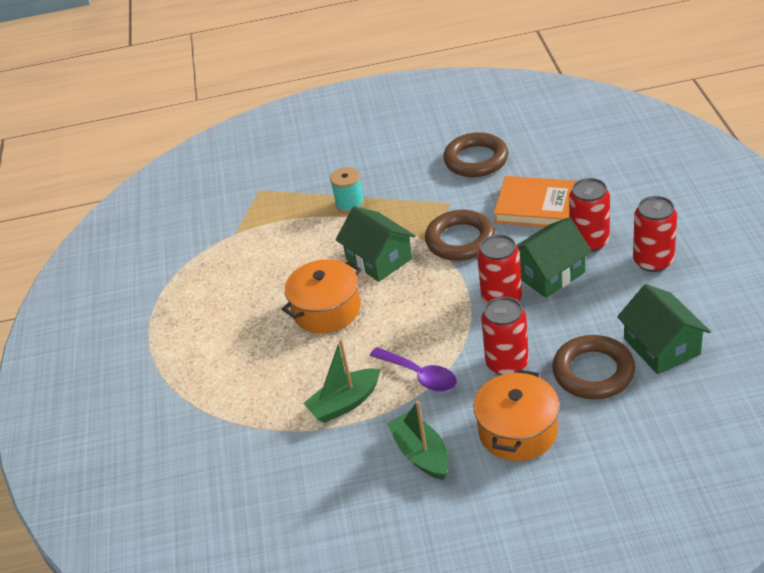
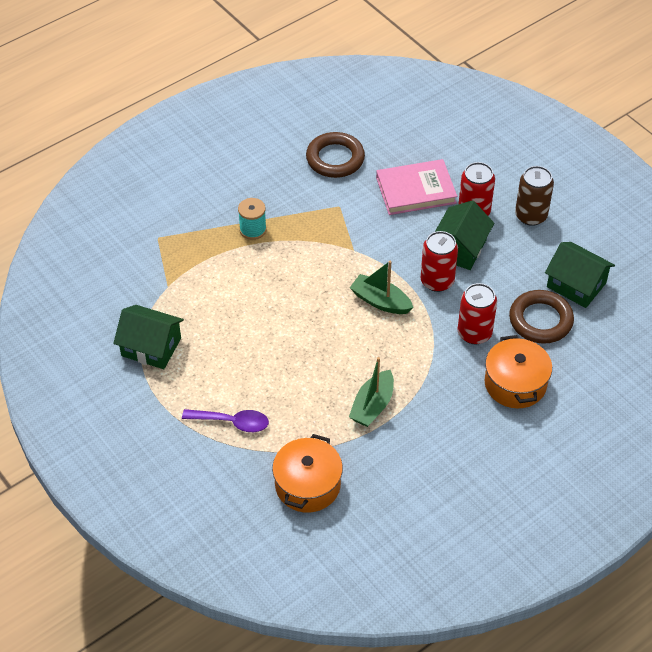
camera: 35 degrees left, 10 degrees up
orange pot [282,259,362,333] -> orange pot moved to [272,434,343,513]
green house [336,206,415,282] -> green house moved to [113,305,184,369]
purple spoon [370,347,457,392] -> purple spoon moved to [182,409,269,432]
green boat [387,400,449,480] -> green boat moved to [350,261,414,314]
brown ring [425,210,495,261] -> none
orange book [494,176,577,227] -> pink book [376,159,457,215]
red can [633,196,677,272] -> brown can [515,166,554,226]

